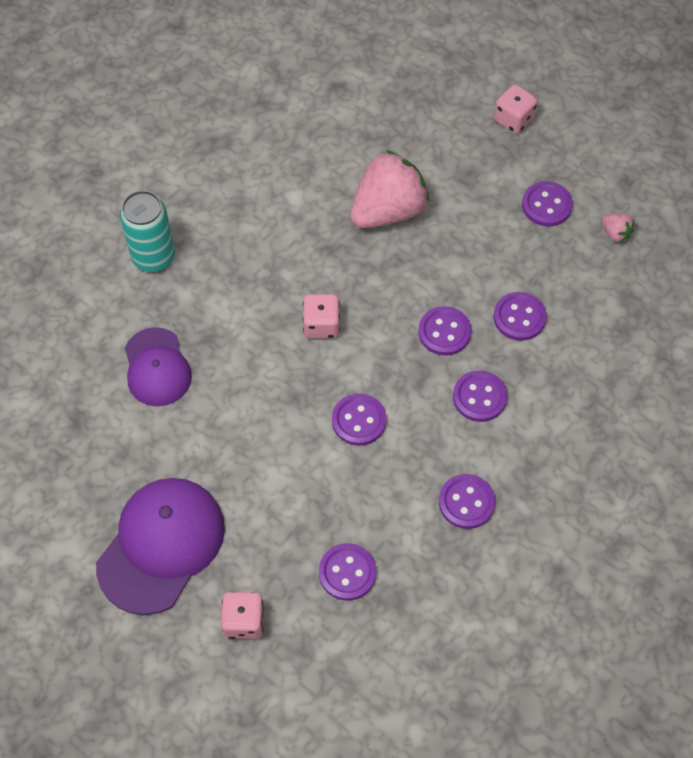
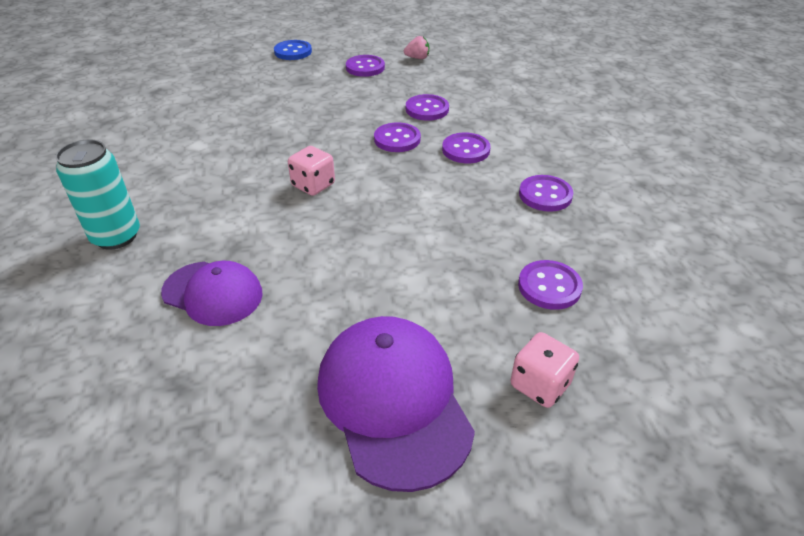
camera: 50 degrees left, 20 degrees down
purple button [332,393,386,446] -> none
pink strawberry [350,150,429,228] -> none
pink dice [494,84,538,134] -> blue button [274,40,312,60]

